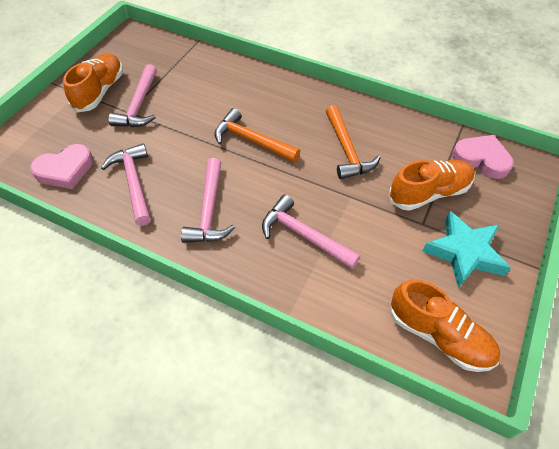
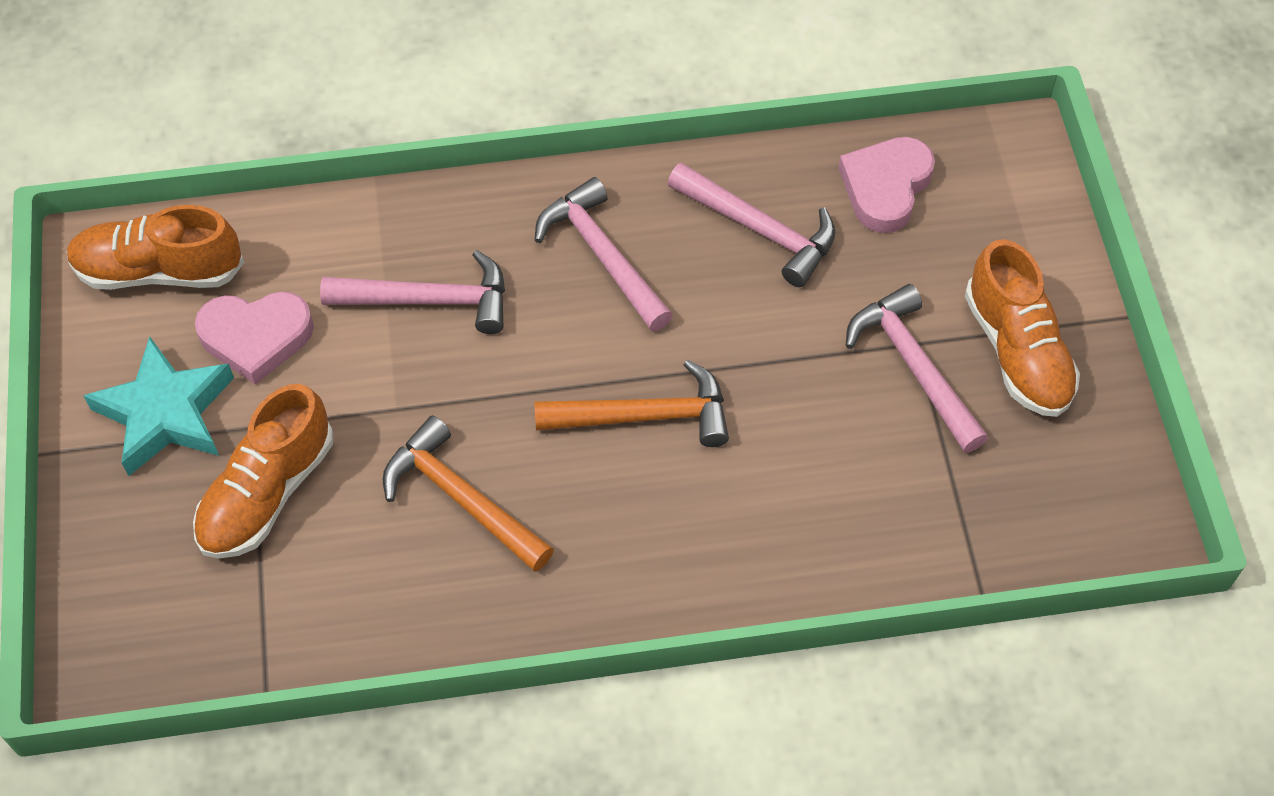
camera: 145 degrees right, 5 degrees up
pink heart [452,135,514,179] -> pink heart moved to [195,291,314,385]

